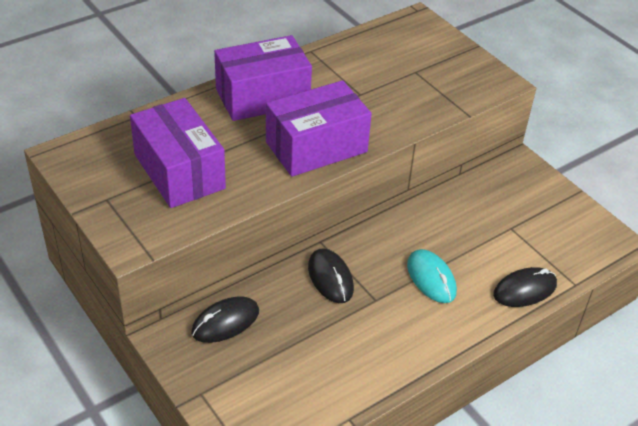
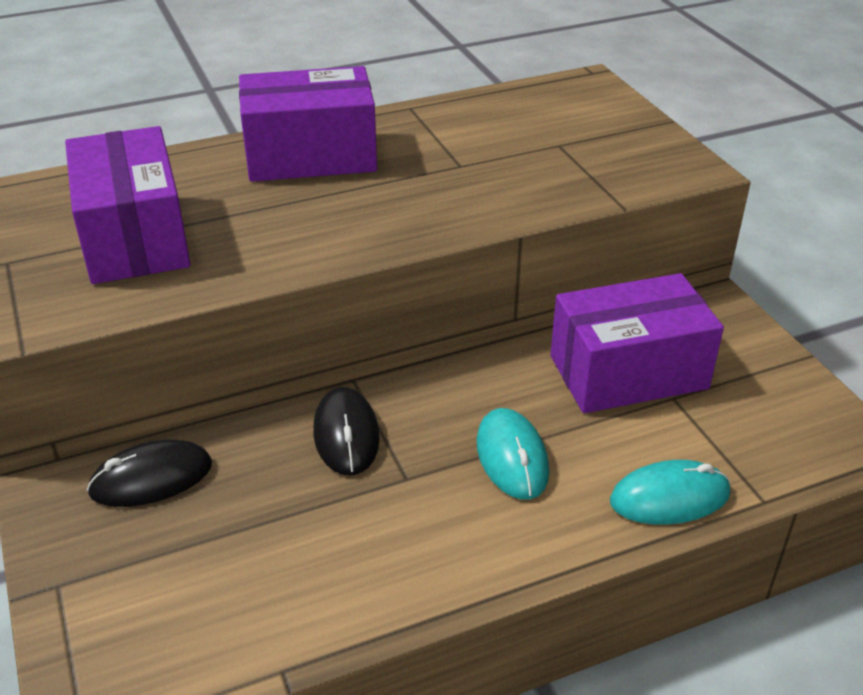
camera: 15 degrees right, 5 degrees down
purple box [266,80,372,177] -> purple box moved to [550,273,724,413]
black mouse [493,267,557,307] -> turquoise mouse [610,460,730,525]

